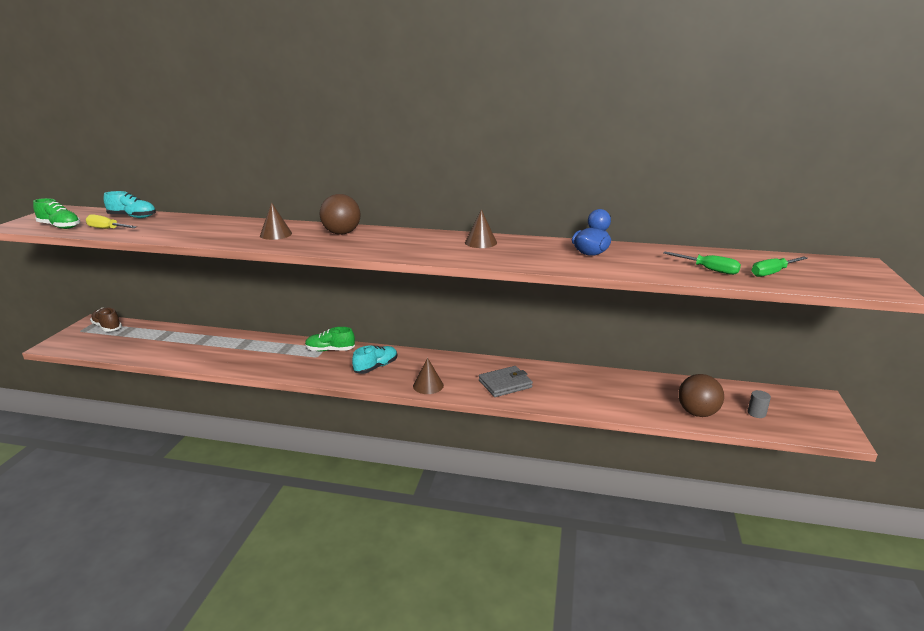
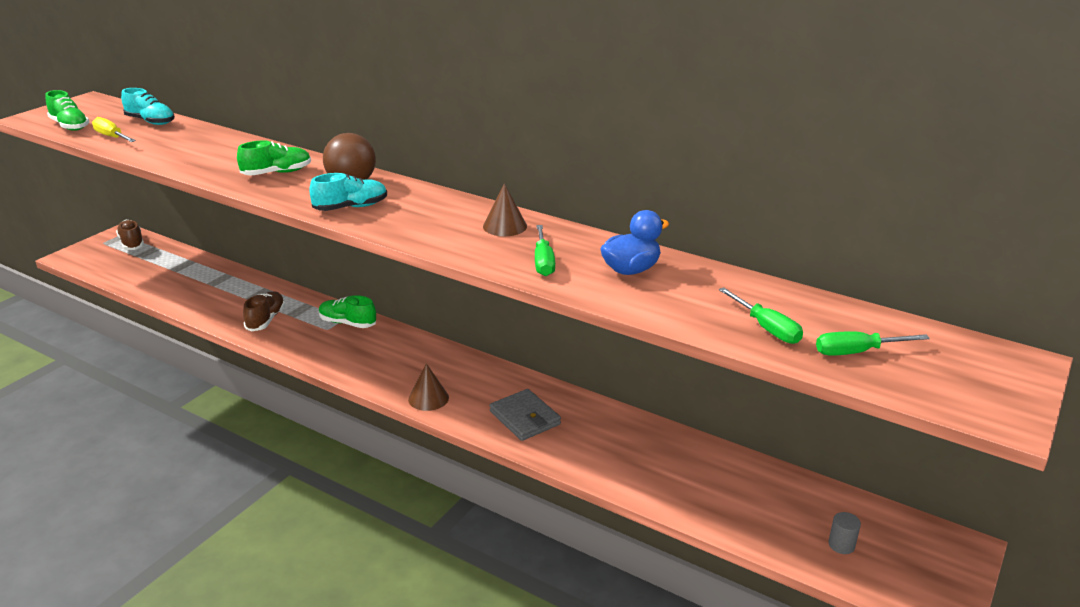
camera: 20 degrees right, 5 degrees up
brown cone [260,202,292,240] -> green shoe [237,140,311,175]
turquoise shoe [352,345,397,374] -> turquoise shoe moved to [309,173,387,211]
grey wallet [479,366,533,397] -> grey wallet turned 60 degrees clockwise [490,389,561,441]
brown ball [678,374,724,417] -> none
none -> brown shoe [243,291,285,332]
none -> green screwdriver [535,225,555,276]

